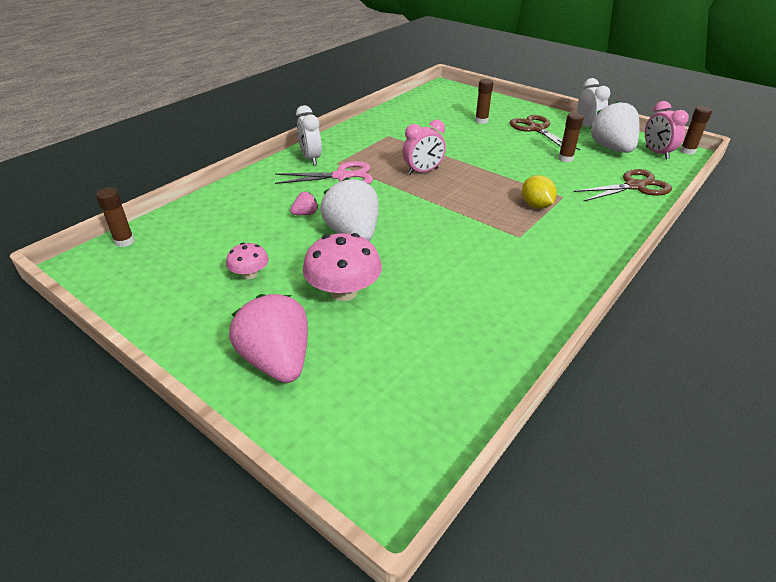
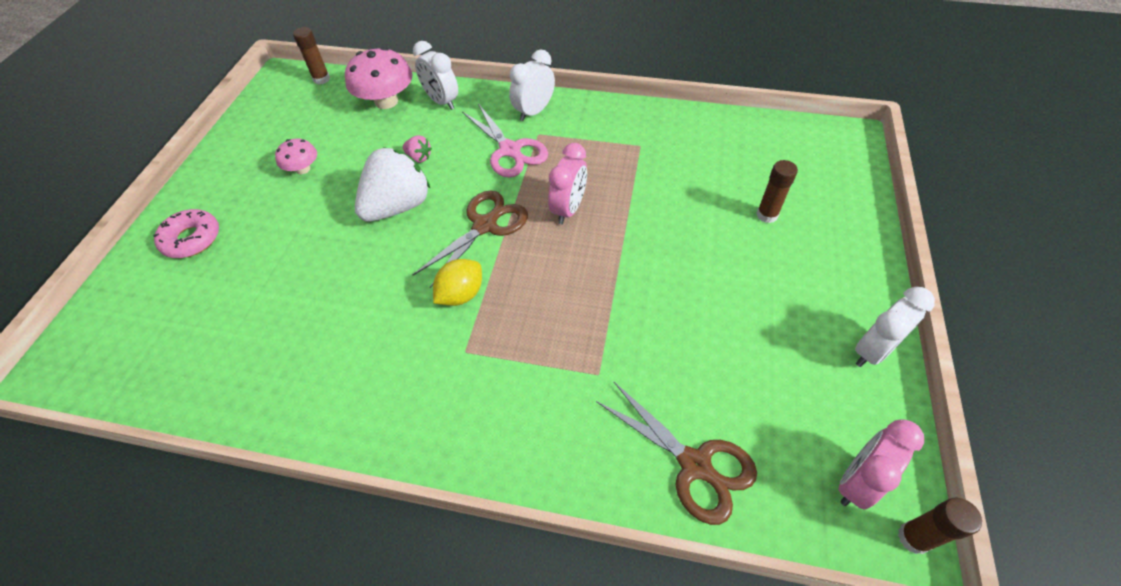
camera: 65 degrees right, 15 degrees up
pink strawberry [229,294,308,383] -> pink donut [153,209,219,258]
pink mushroom [303,233,382,301] -> pink mushroom moved to [345,47,412,109]
pink clock [403,119,446,175] -> pink clock turned 105 degrees counterclockwise [548,143,587,224]
brown scissors [510,115,581,150] -> brown scissors moved to [413,190,528,288]
yellow lemon [522,175,557,209] -> yellow lemon moved to [433,259,482,306]
brown glue stick [558,113,584,162] -> none
white strawberry [590,101,640,153] -> none
none -> white clock [413,41,458,110]

